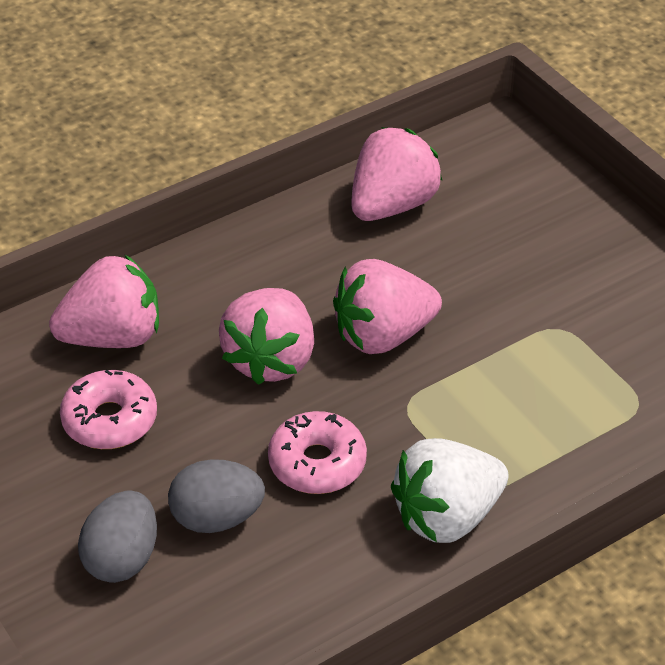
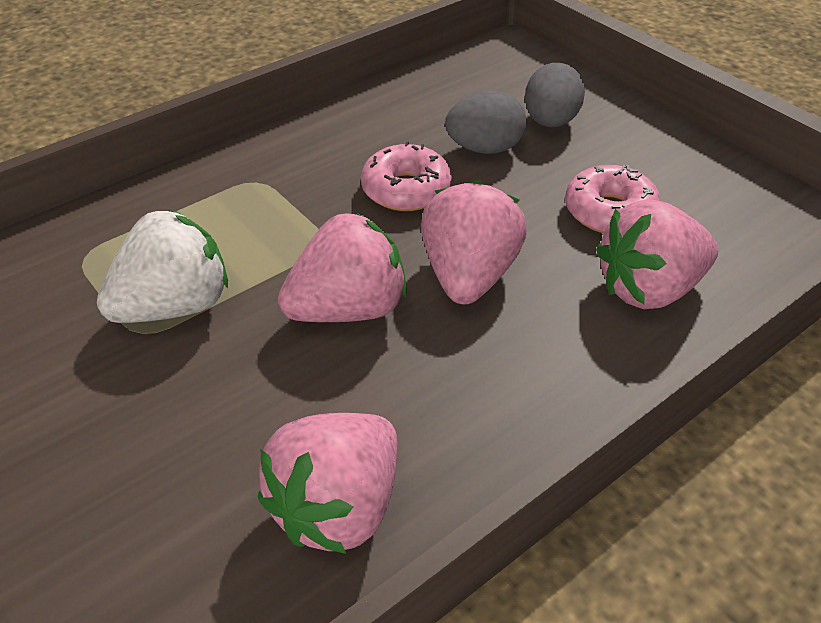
camera: 175 degrees right, 0 degrees up
white strawberry [391,438,508,543] -> white strawberry moved to [97,209,228,323]

